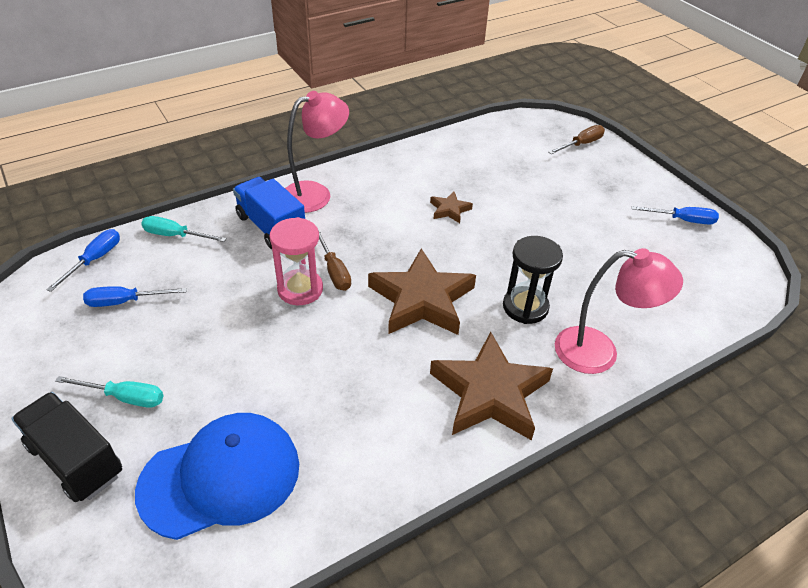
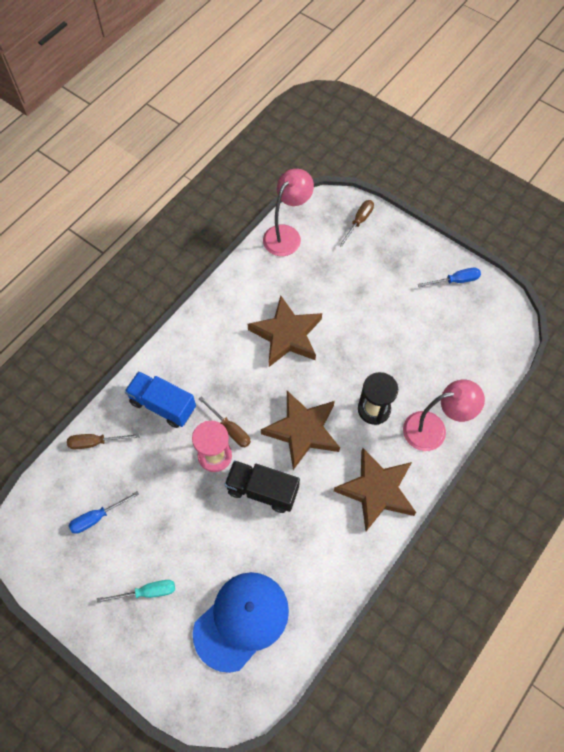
camera: 20 degrees left, 20 degrees up
black truck [11,392,122,502] -> black truck moved to [224,460,300,513]
blue screwdriver [46,229,120,292] -> none
turquoise screwdriver [141,216,227,242] -> brown screwdriver [67,434,139,449]
pink lamp [285,91,349,213] -> pink lamp moved to [263,169,314,256]
brown star [430,192,473,223] -> brown star [248,296,322,367], size x2.20

